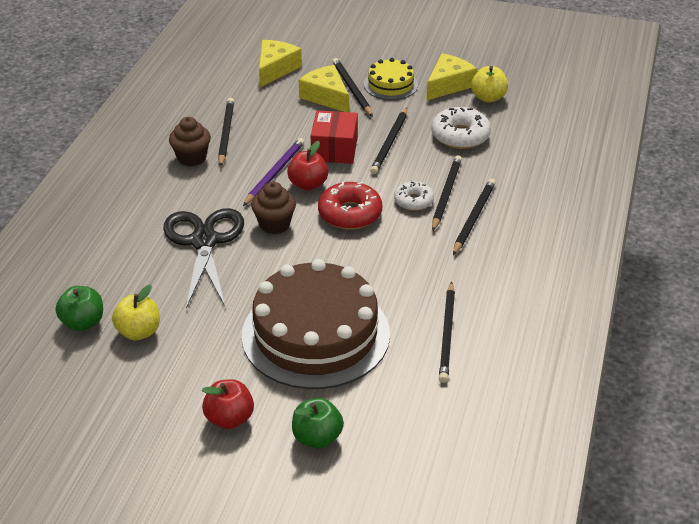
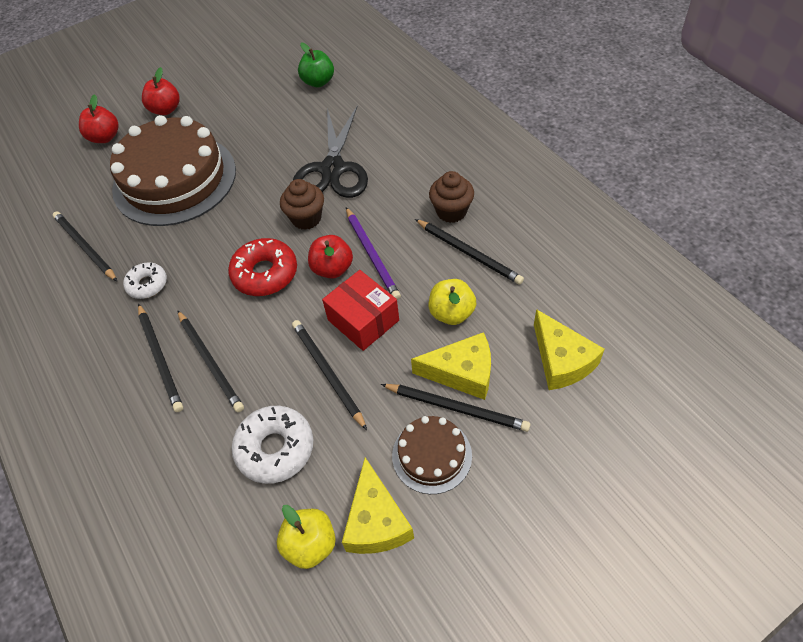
camera: 135 degrees right, 15 degrees up
yellow apple [112,285,160,341] -> yellow apple moved to [429,279,476,325]
black scissors [164,208,244,308] -> black scissors turned 60 degrees clockwise [293,106,368,198]
green apple [292,398,344,449] -> red apple [79,94,119,143]
yellow cake [364,58,418,100] -> brown cake [392,416,472,494]
white donut [394,181,434,211] -> white donut moved to [123,262,167,299]

